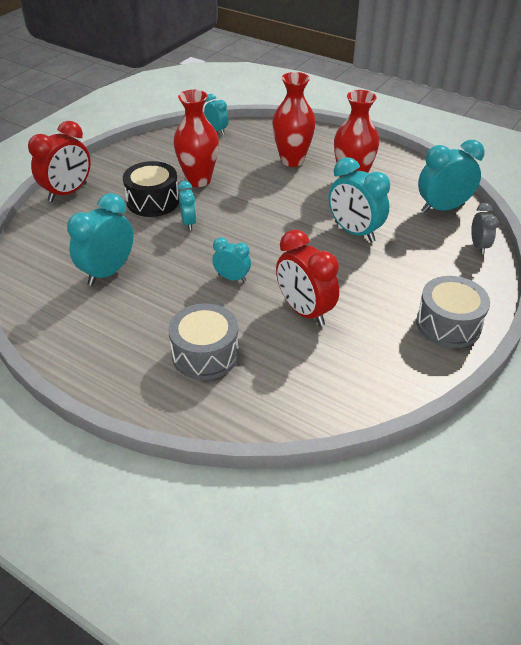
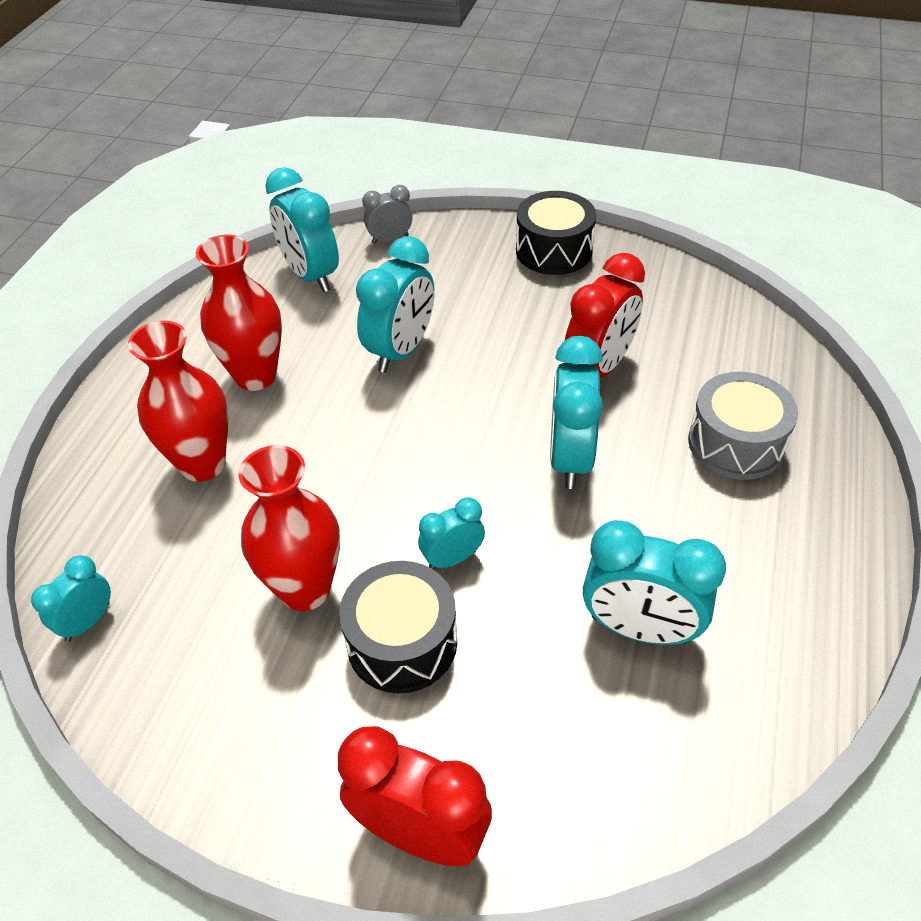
camera: 105 degrees left, 5 degrees up
turquoise clock [212,237,251,282] -> turquoise clock [550,336,603,489], size x1.77
grey drum [416,276,490,348] -> black drum [516,191,596,275]

